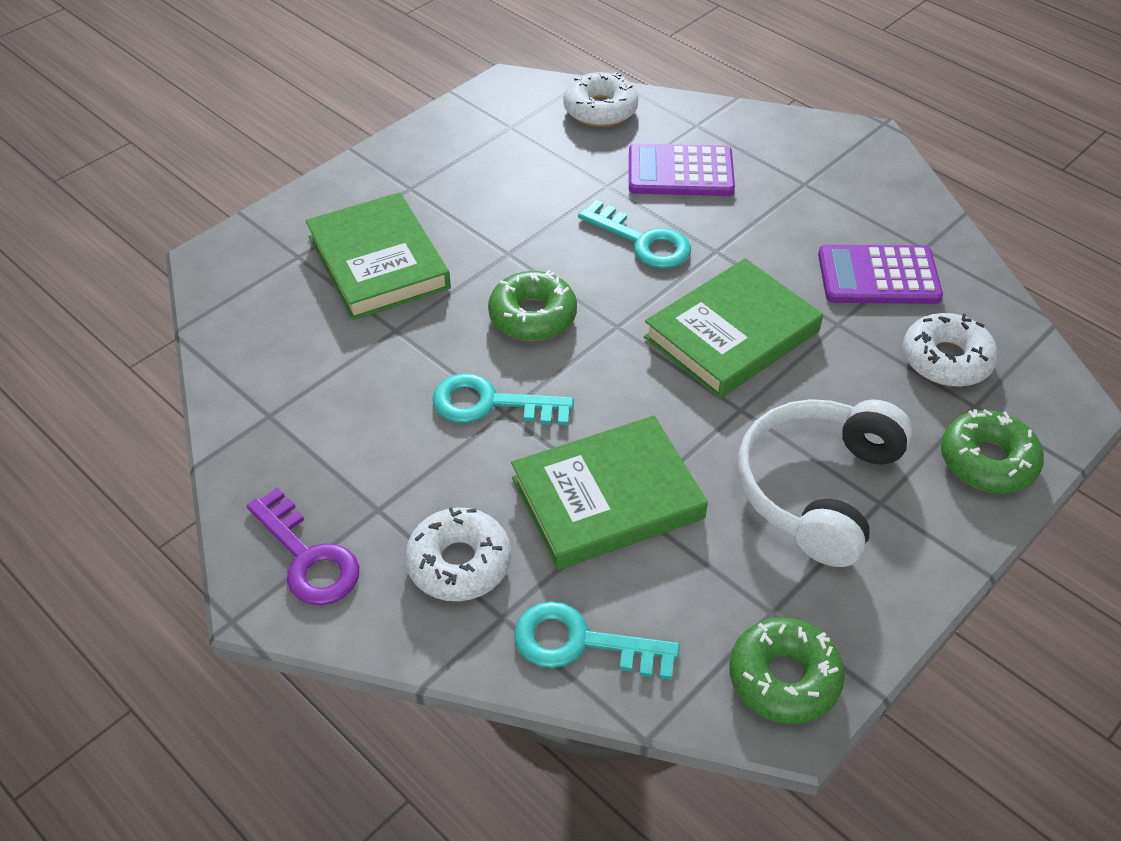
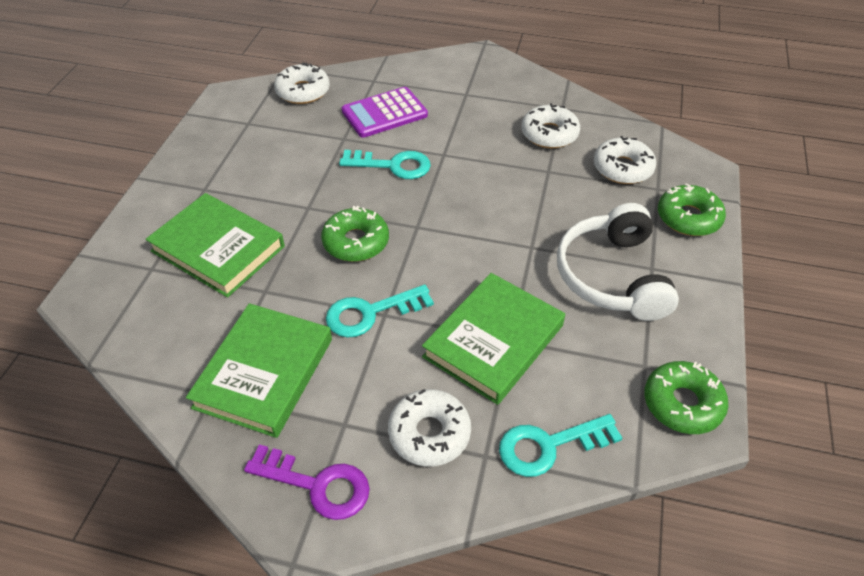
camera: 30 degrees left, 0 degrees up
green book [644,258,823,399] -> green book moved to [186,303,332,438]
purple calculator [818,245,943,304] -> white donut [521,103,580,148]

